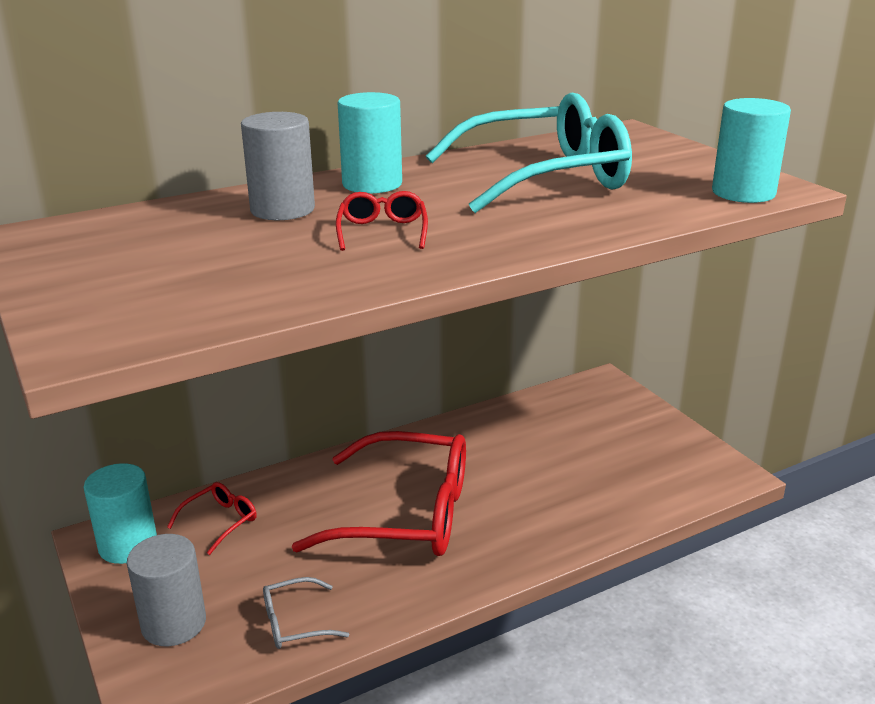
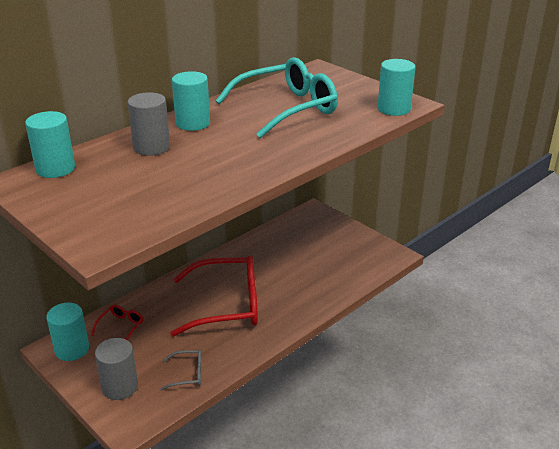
camera: 15 degrees left, 5 degrees up
grey glasses [263,577,349,649] -> grey glasses turned 150 degrees counterclockwise [160,350,202,390]
red glasses [336,191,428,251] -> none
none -> turquoise cylinder [25,111,75,178]

